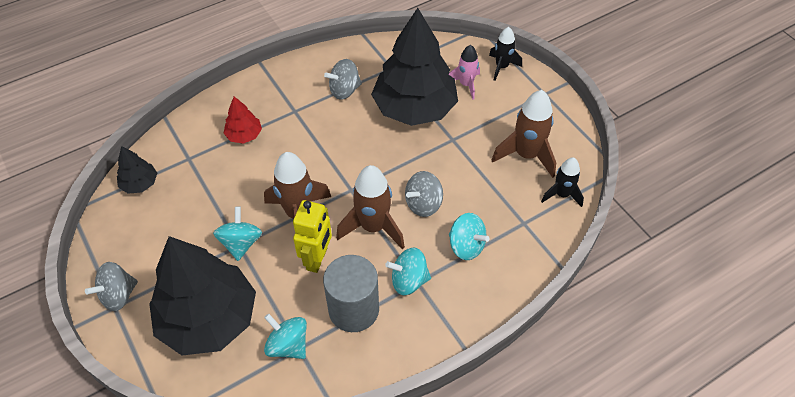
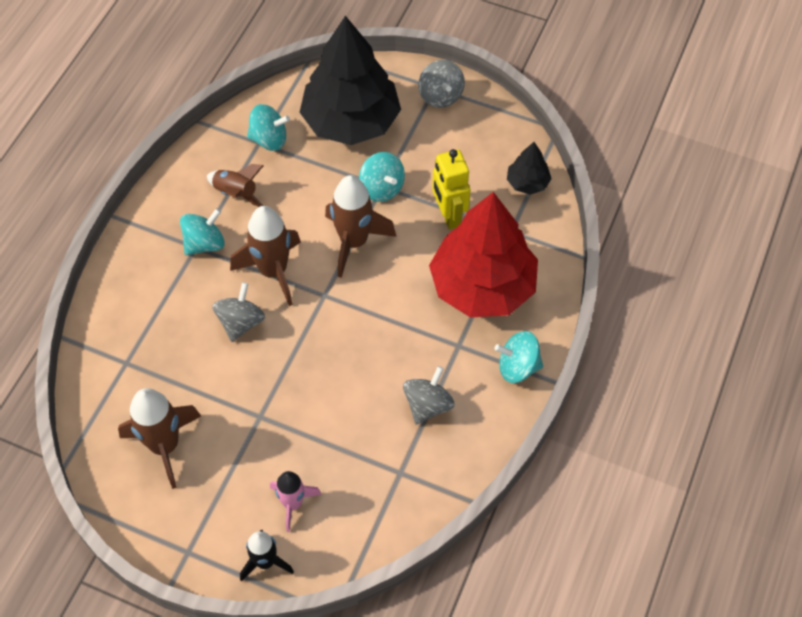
camera: 145 degrees right, 5 degrees up
grey spinning top [85,262,138,311] -> grey spinning top turned 150 degrees clockwise [418,60,465,108]
red tree [223,96,262,144] -> red tree [429,192,538,318], size x2.30
yellow robot [293,200,332,273] -> yellow robot moved to [432,149,471,230]
grey cylinder [323,255,379,332] -> brown rocket [207,164,264,207]
black tree [371,8,458,126] -> none
turquoise spinning top [449,213,489,260] -> turquoise spinning top moved to [494,331,543,383]
black rocket [541,157,584,207] -> none

